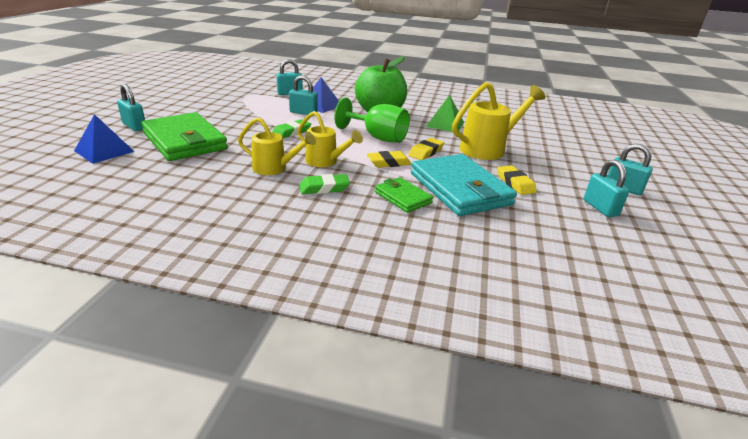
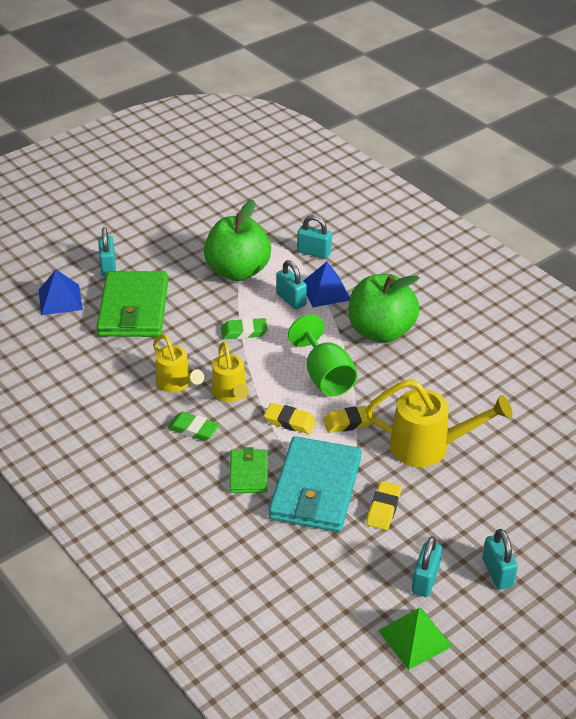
camera: 40 degrees right, 10 degrees up
green pyramid [426,95,464,132] -> green pyramid moved to [378,608,453,670]
none -> green apple [204,200,271,281]

